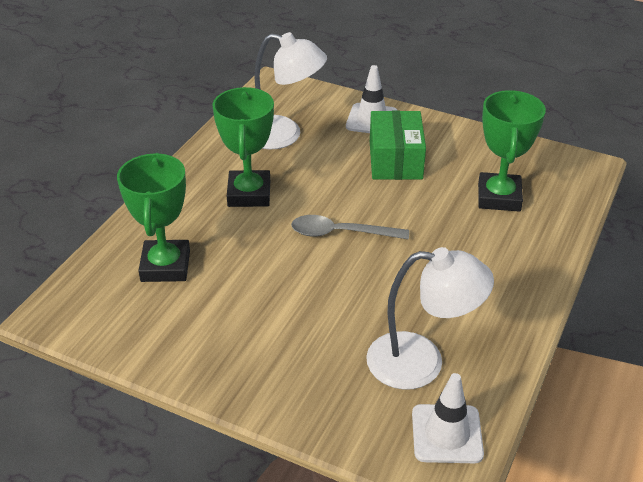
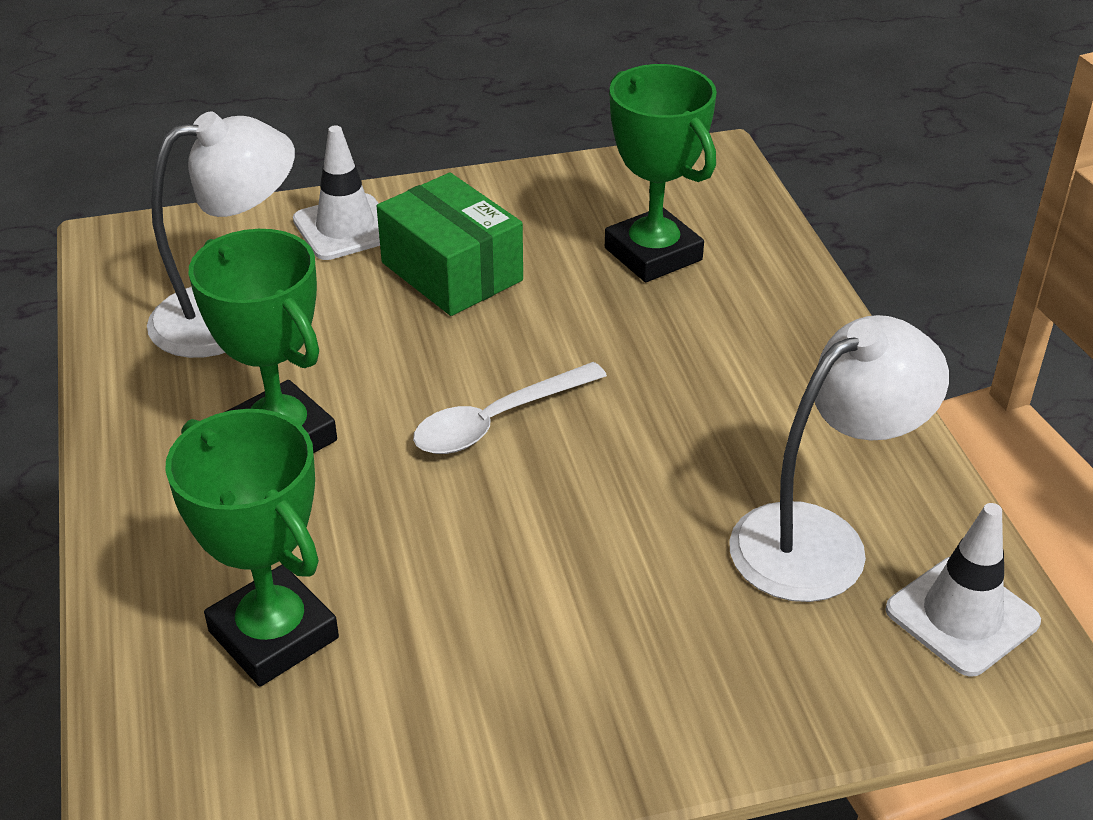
camera: 40 degrees left, 0 degrees up
grey spoon [291,215,409,239] -> white spoon [413,362,607,454]

